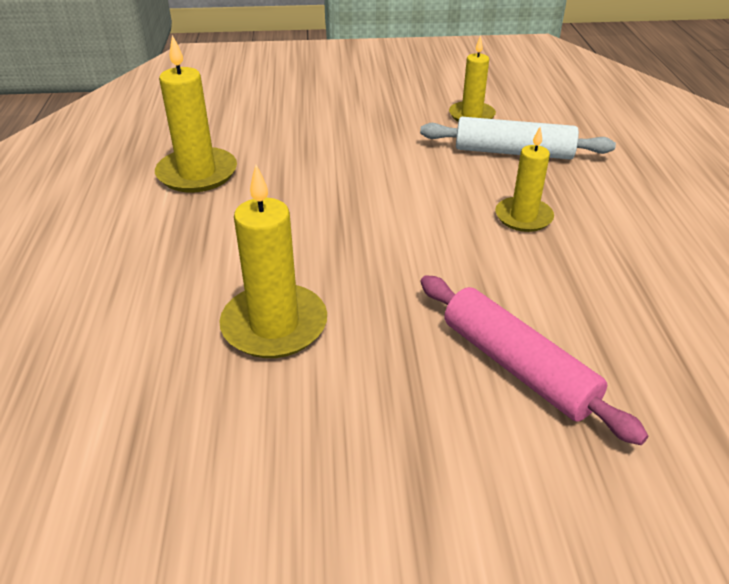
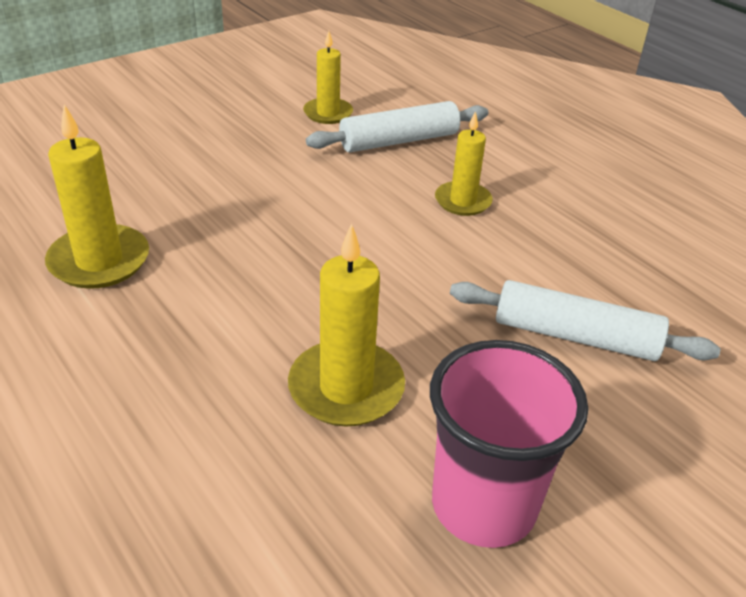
camera: 35 degrees left, 0 degrees up
pink rolling pin [421,275,648,445] -> white rolling pin [450,280,721,361]
none -> pink cup [430,340,588,548]

